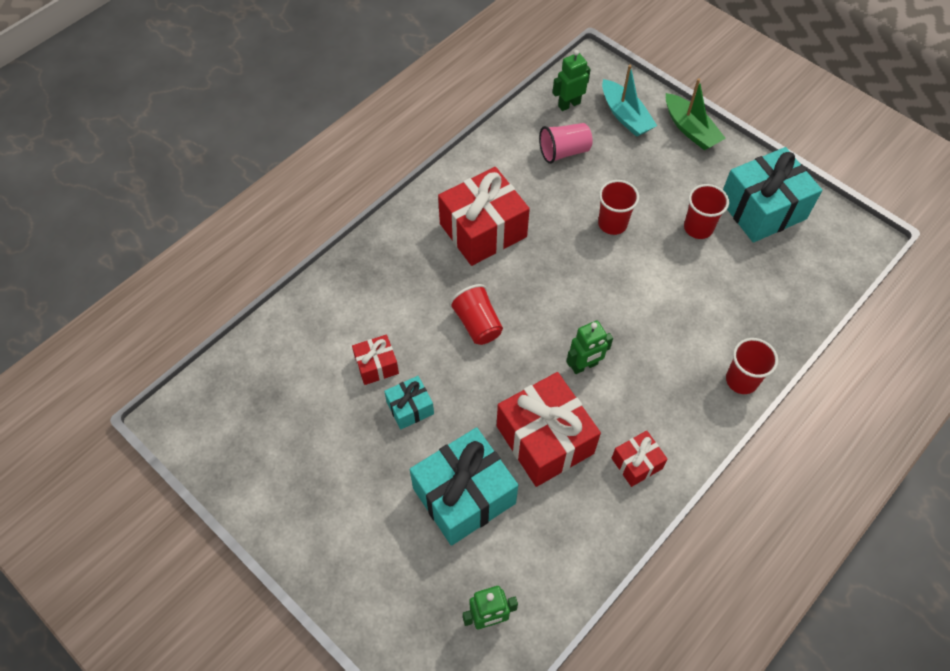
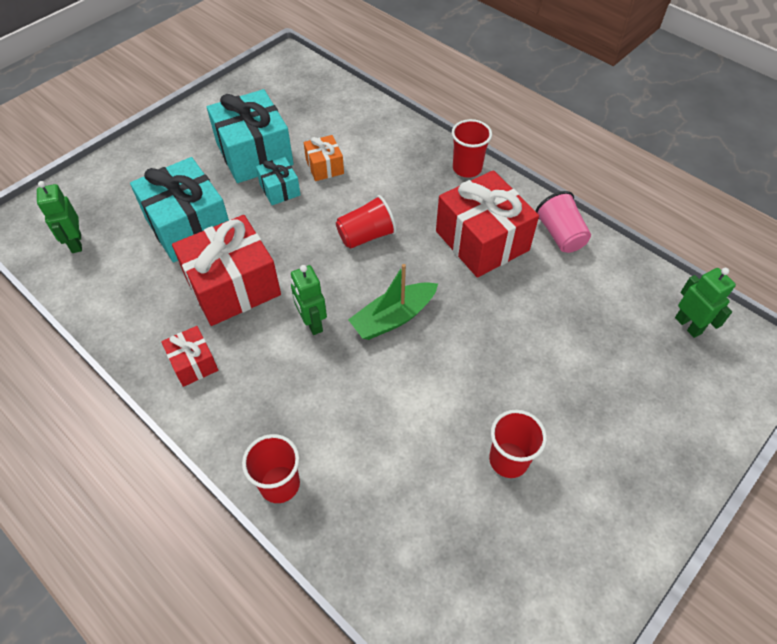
camera: 90 degrees right, 5 degrees down
red gift [352,334,399,385] -> orange gift [304,135,344,181]
pink cup [539,123,593,164] -> pink cup moved to [536,191,591,253]
red cup [598,180,639,235] -> red cup moved to [452,119,492,178]
turquoise boat [602,65,657,137] -> none
green boat [666,78,726,150] -> green boat moved to [348,264,438,340]
turquoise gift [723,147,822,243] -> turquoise gift moved to [207,89,294,183]

